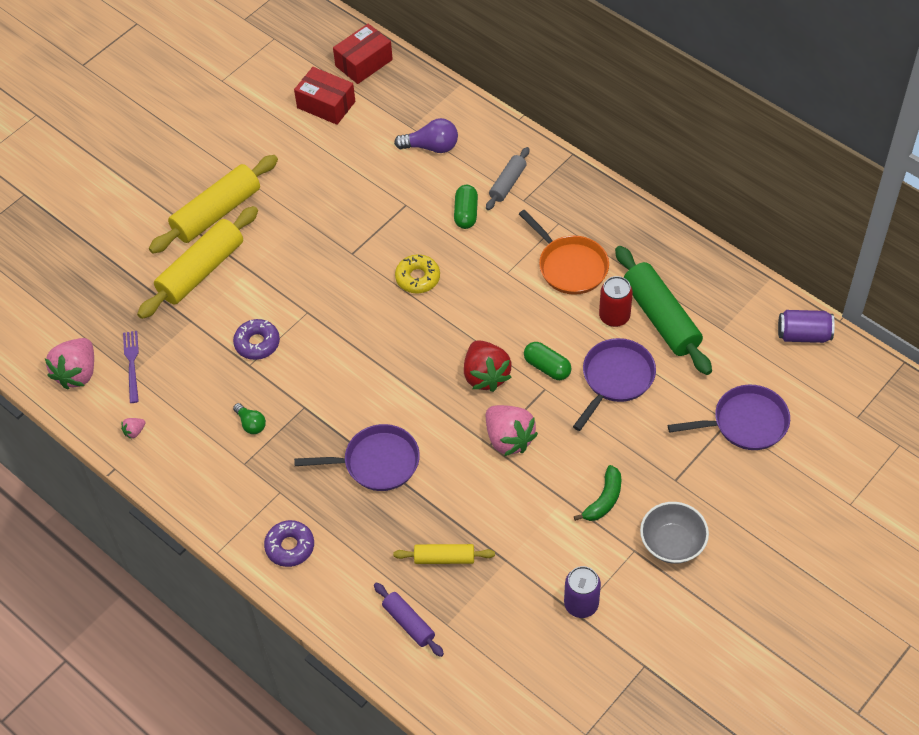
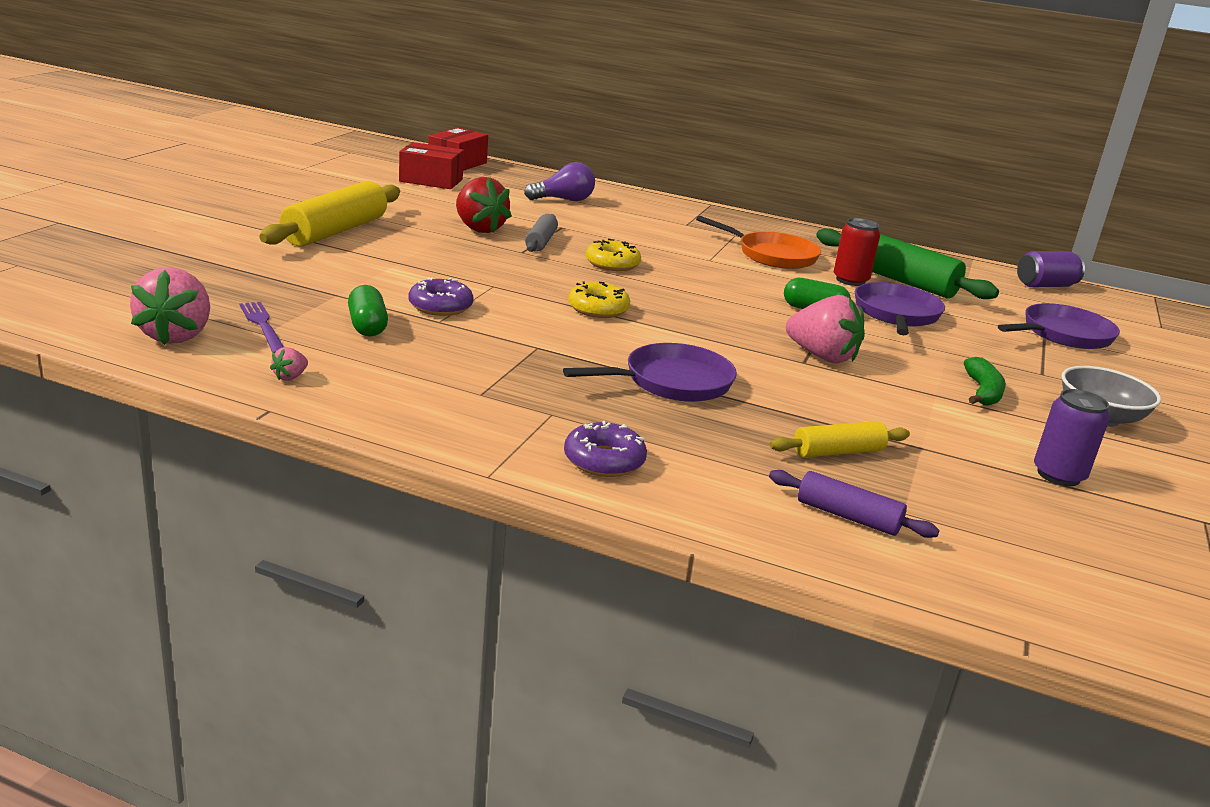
camera: 25 degrees left, 30 degrees down
yellow rolling pin [137,206,258,319] -> none
green light bulb [233,403,266,434] -> none
green capsule [454,185,478,229] -> green capsule moved to [348,285,388,337]
red strawberry [464,340,512,392] -> red strawberry moved to [456,177,512,233]
grey rolling pin [486,147,529,210] -> grey rolling pin moved to [525,214,558,252]
none -> yellow donut [568,281,630,318]

